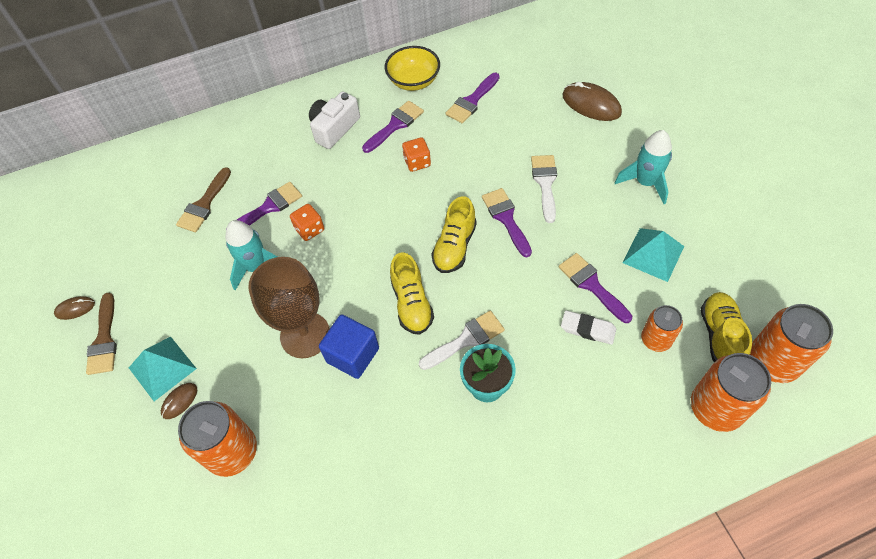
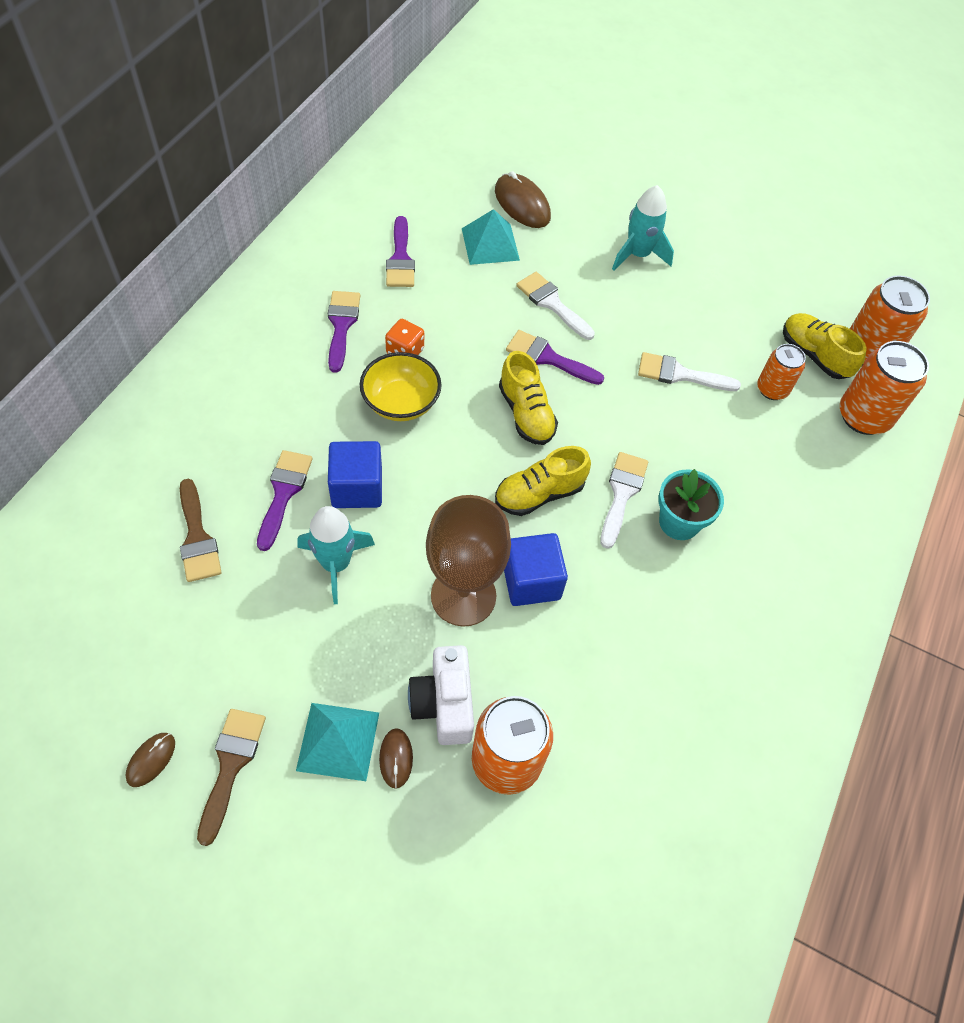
camera: 50 degrees left, 0 degrees up
brown brush [86,293,117,375] -> brown brush turned 120 degrees counterclockwise [197,709,266,846]
orange dice [290,204,324,241] -> blue cube [328,441,382,508]
white camera [309,92,360,149] -> white camera moved to [408,645,474,745]
yellow bowl [385,46,440,91] -> yellow bowl moved to [360,352,442,421]
yellow shoe [390,252,434,335] -> yellow shoe turned 120 degrees clockwise [495,446,591,516]
purple brush [559,253,632,323] -> white brush [638,352,741,391]
white eraser [561,311,616,345] -> none
brown mouse [562,82,622,121] -> brown mouse turned 60 degrees clockwise [495,171,551,228]
turquoise pyramid [622,228,684,282] -> turquoise pyramid moved to [462,209,520,265]

